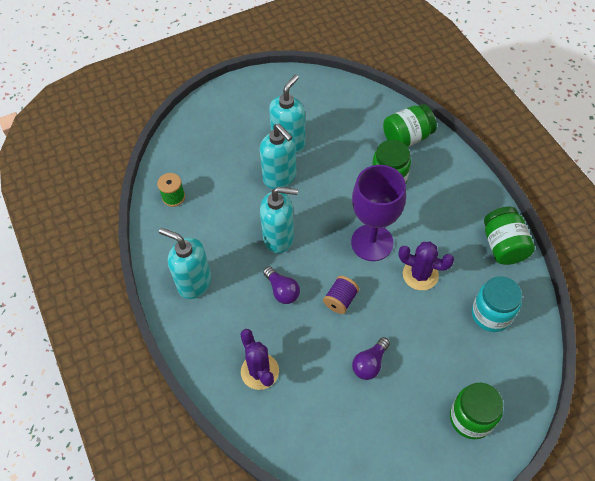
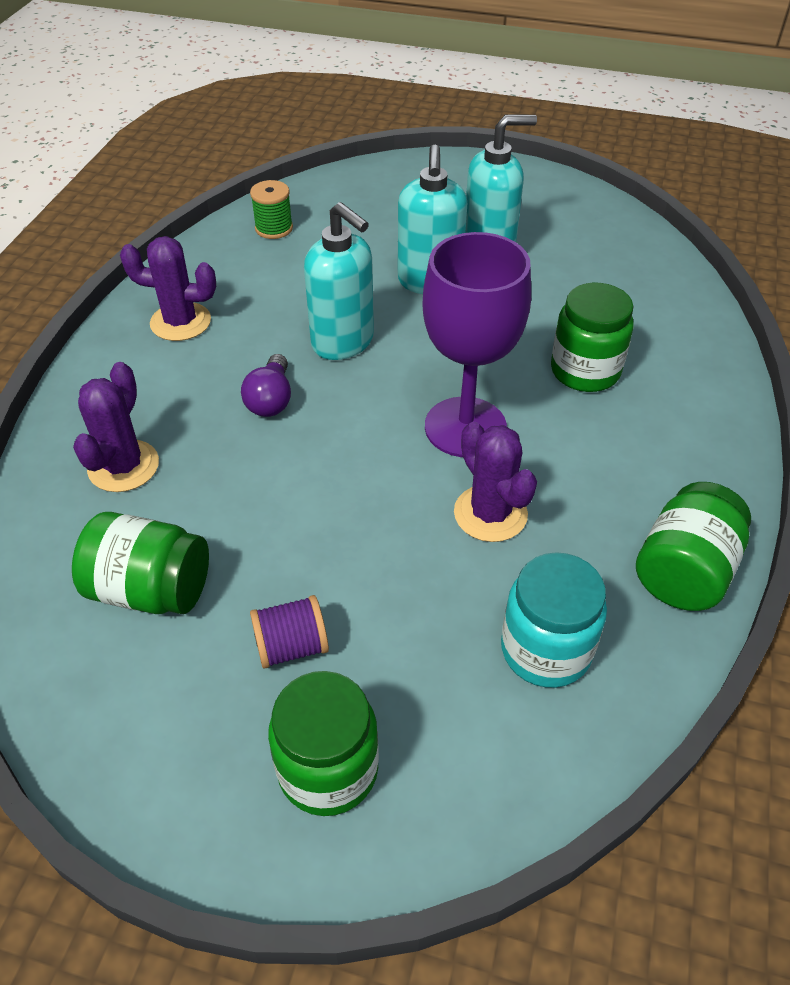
camera: 40 degrees right, 10 degrees down
turquoise soap dispenser [159,228,211,299] -> purple cactus [120,236,216,341]
purple spool [323,276,359,314] -> purple spool moved to [250,595,329,668]
purple light bulb [352,337,390,380] -> none
green jar [383,104,437,147] -> green jar moved to [72,512,209,614]

